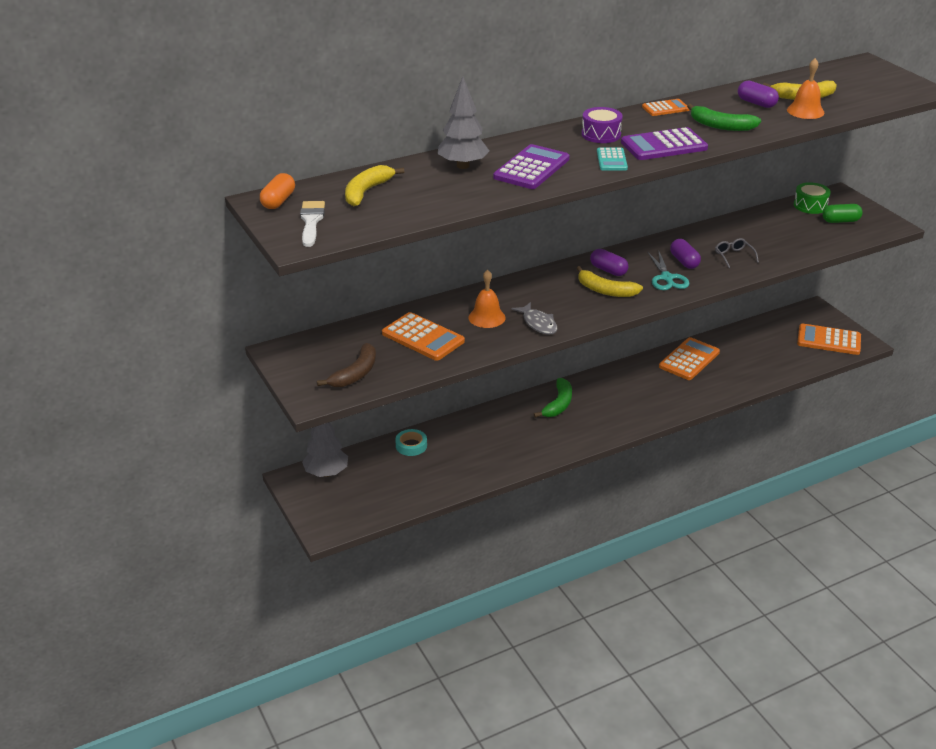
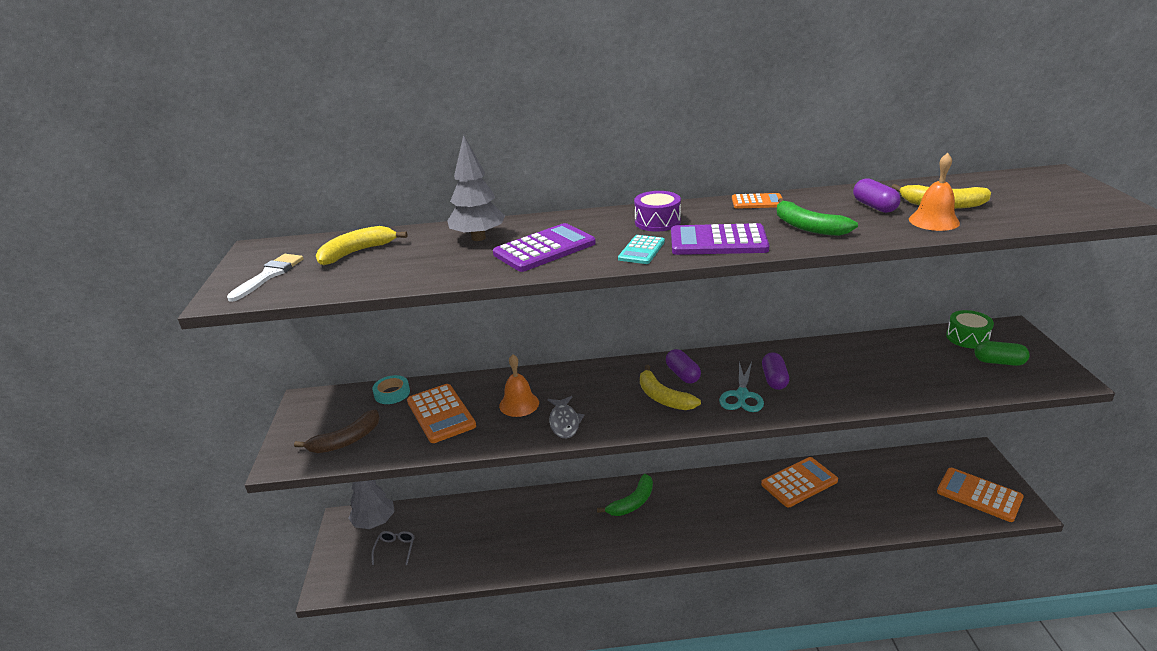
camera: 25 degrees right, 5 degrees down
orange capsule [260,173,295,209] -> none
turquoise tape [395,429,427,456] -> turquoise tape moved to [372,375,410,404]
grey glasses [715,238,759,268] -> grey glasses moved to [371,531,414,565]

